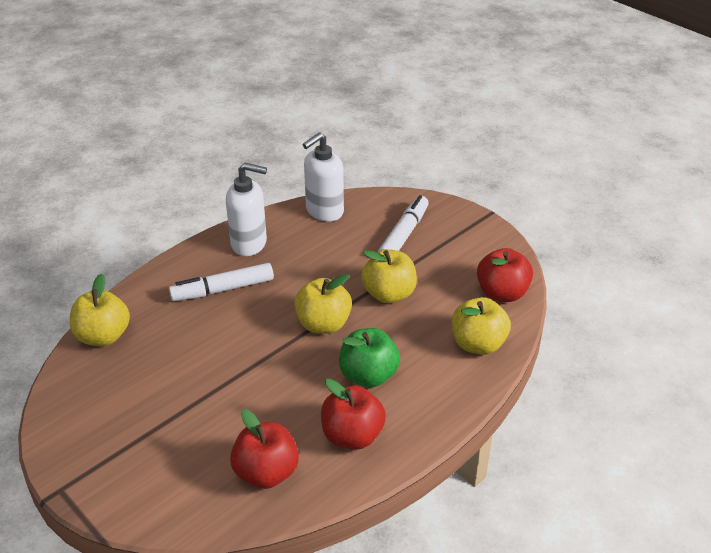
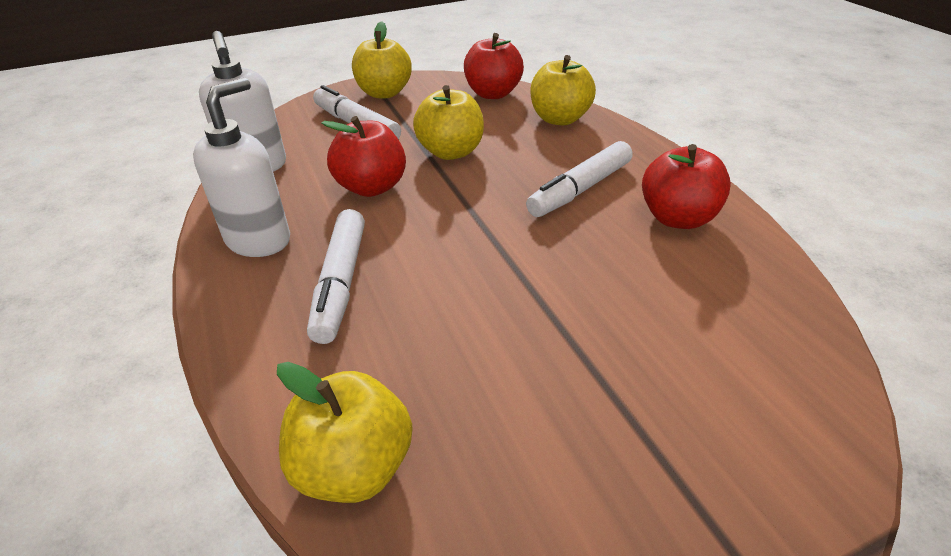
camera: 70 degrees left, 0 degrees up
red apple [230,409,299,489] -> red apple moved to [321,116,406,197]
yellow apple [294,274,352,334] -> yellow apple moved to [352,21,412,98]
green apple [339,328,400,387] -> white marker [526,141,633,217]

